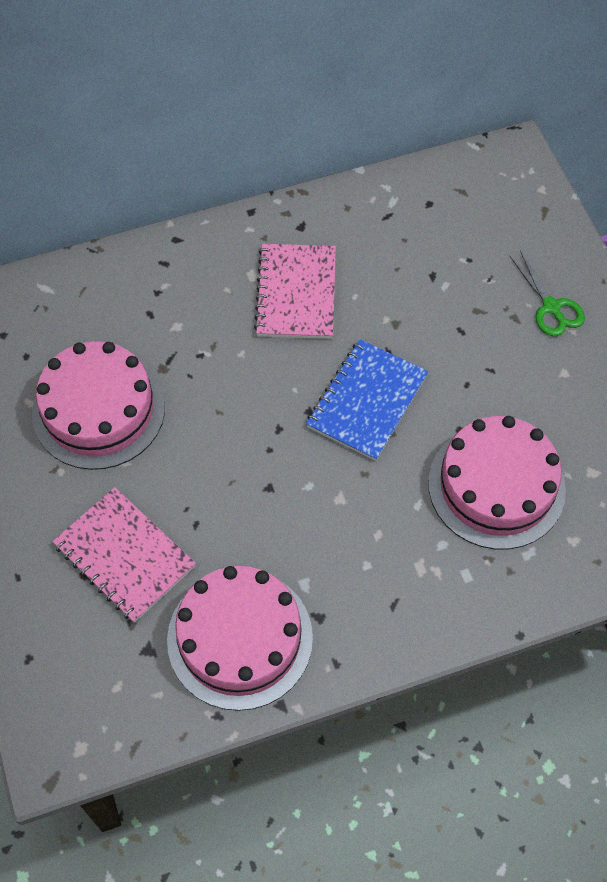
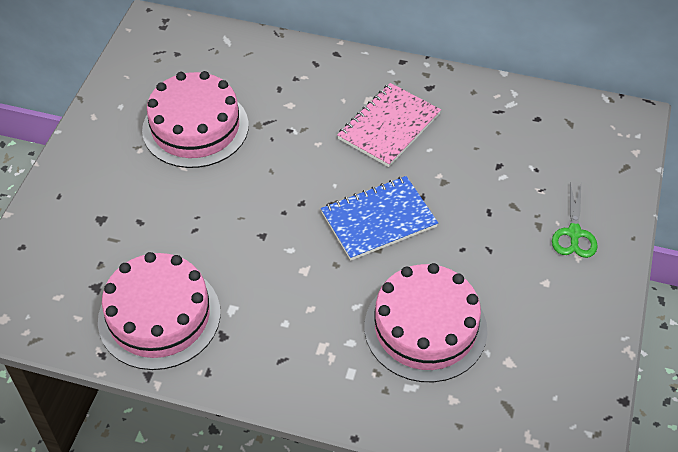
camera: 35 degrees right, 10 degrees down
pink notebook [52,487,196,623] -> none

